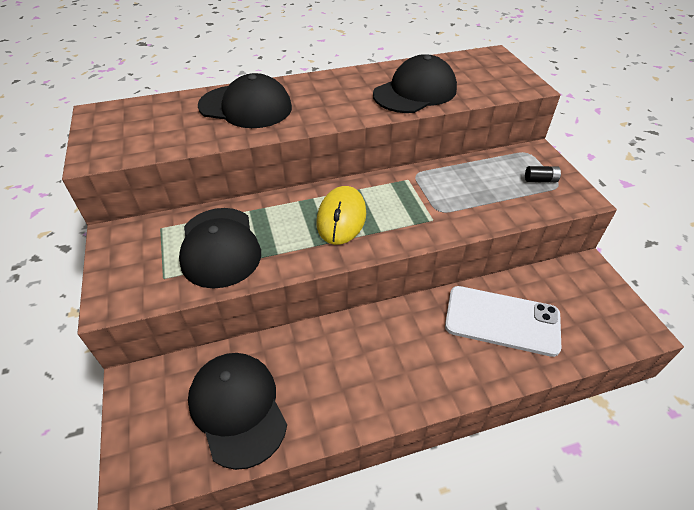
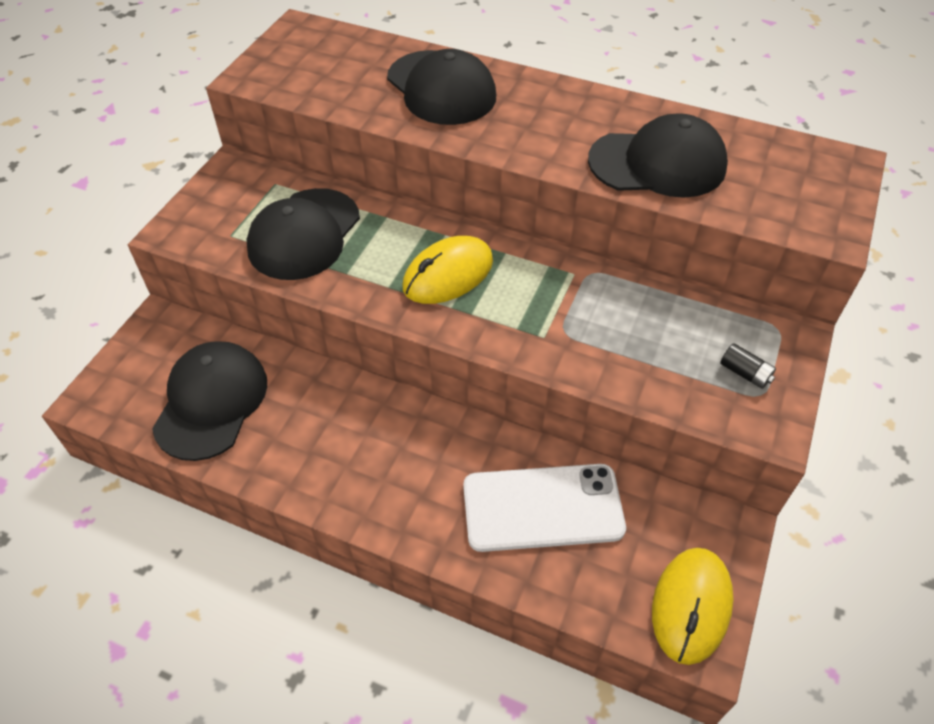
camera: 40 degrees right, 5 degrees up
white phone [445,286,561,357] -> white phone turned 60 degrees counterclockwise [463,464,626,552]
none -> yellow mouse [652,548,733,665]

